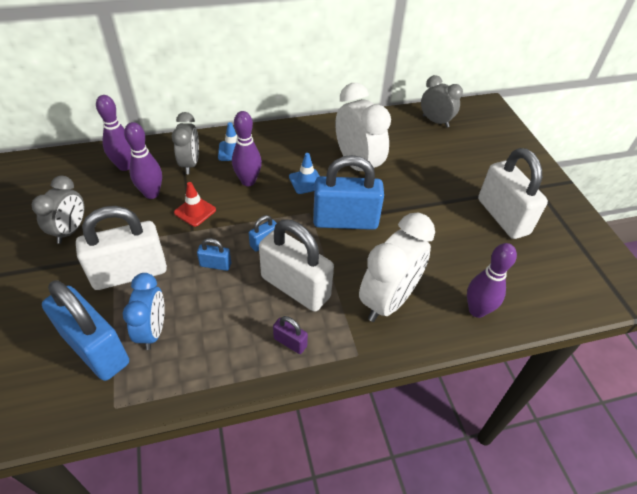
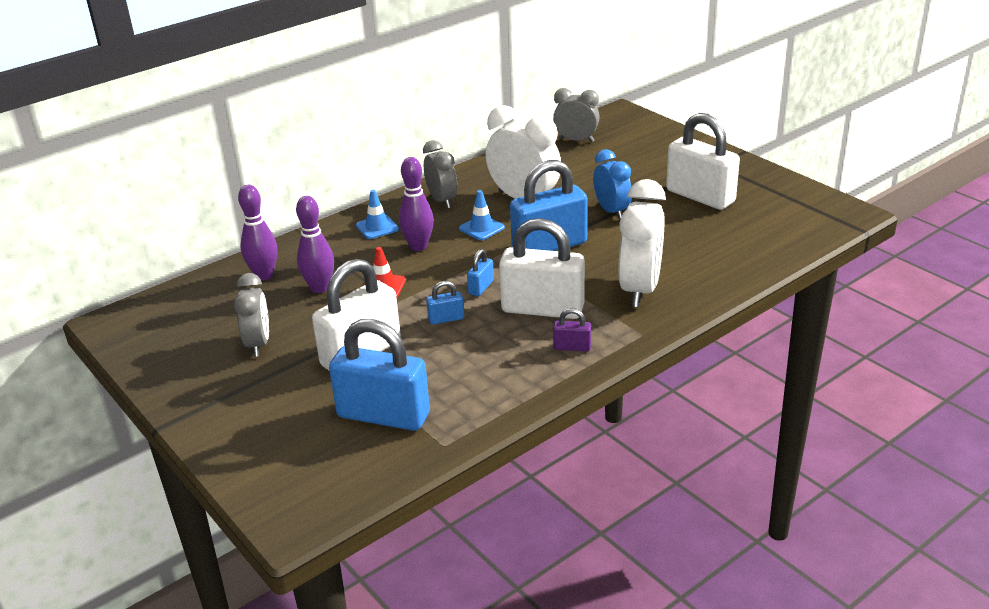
camera: 20 degrees left, 15 degrees down
blue clock [123,273,165,350] -> blue clock moved to [593,149,632,220]
grey clock [172,112,199,174] -> grey clock moved to [423,140,457,208]
purple bowling pin [467,243,517,318] -> none

